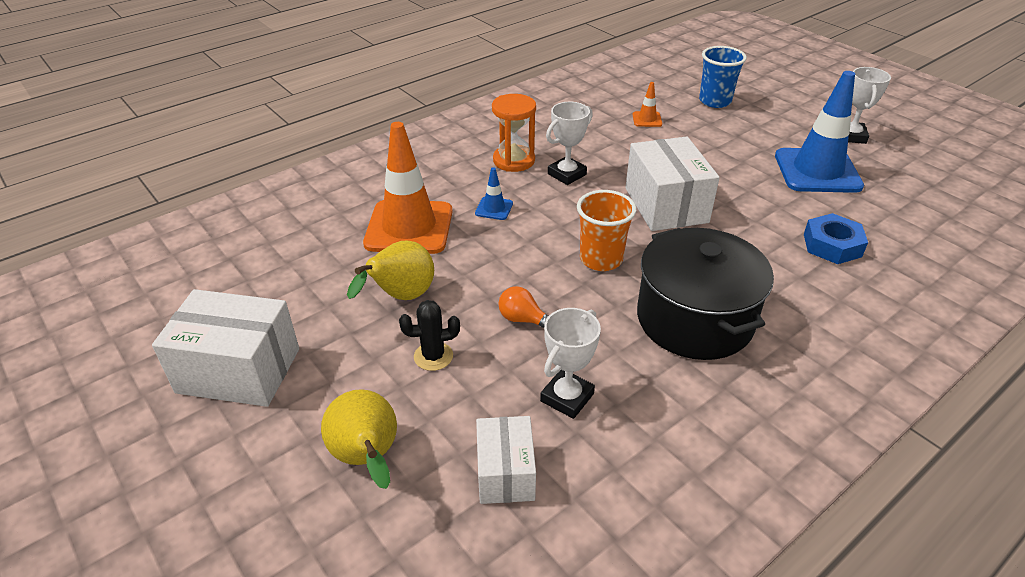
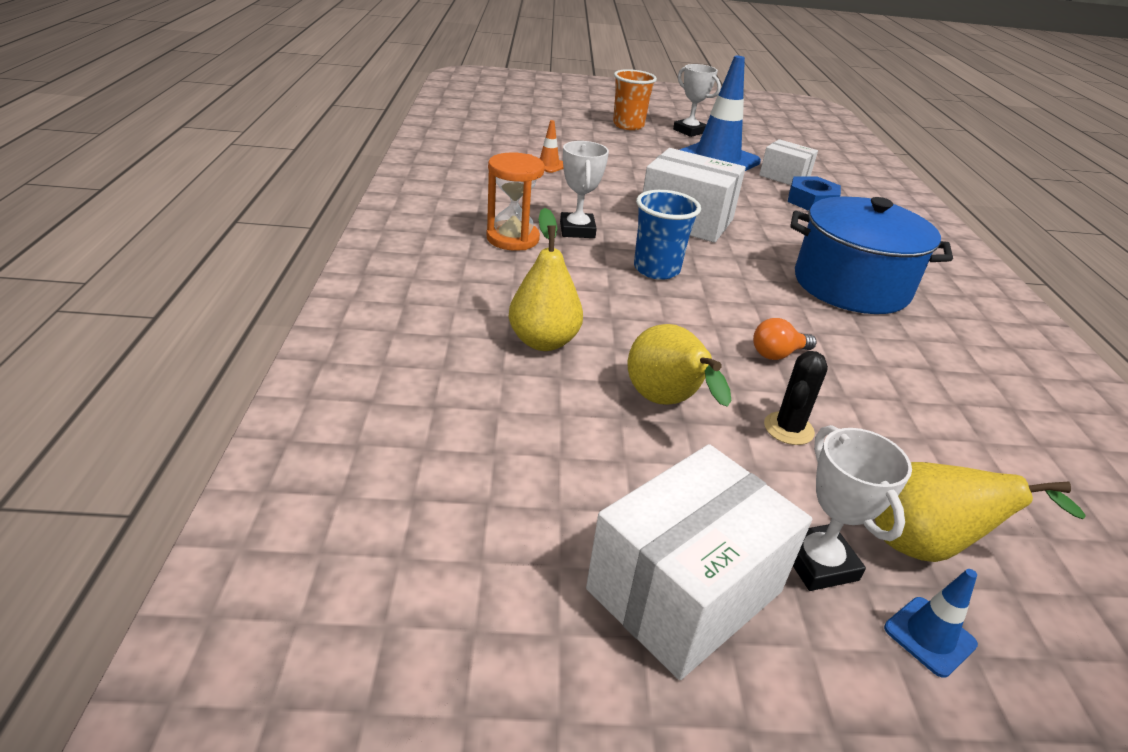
camera: 55 degrees left, 5 degrees down
orange traffic cone [363,122,452,254] -> yellow pear [509,208,583,351]
blue traffic cone [475,167,513,220] -> blue traffic cone moved to [884,569,978,678]
white box [476,416,536,504] -> white box moved to [759,139,818,185]
white trophy [540,308,601,419] -> white trophy moved to [793,425,912,591]
orange cup [577,190,637,271] -> orange cup moved to [613,69,657,130]
black pot [637,228,774,360] -> blue pot [790,197,953,314]
blue cup [699,46,747,108] -> blue cup moved to [634,190,701,280]

